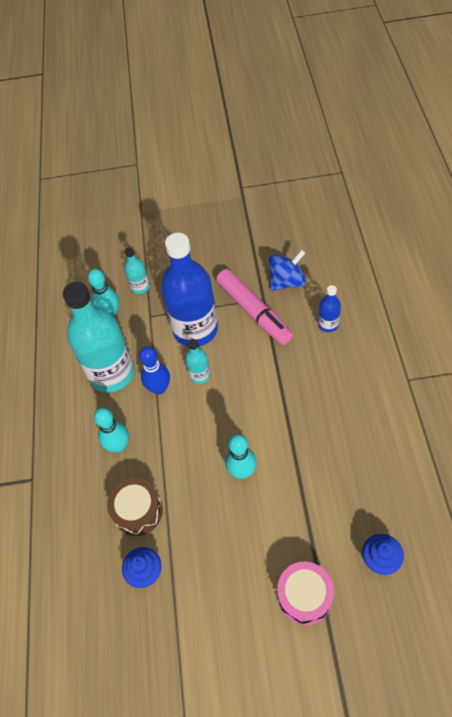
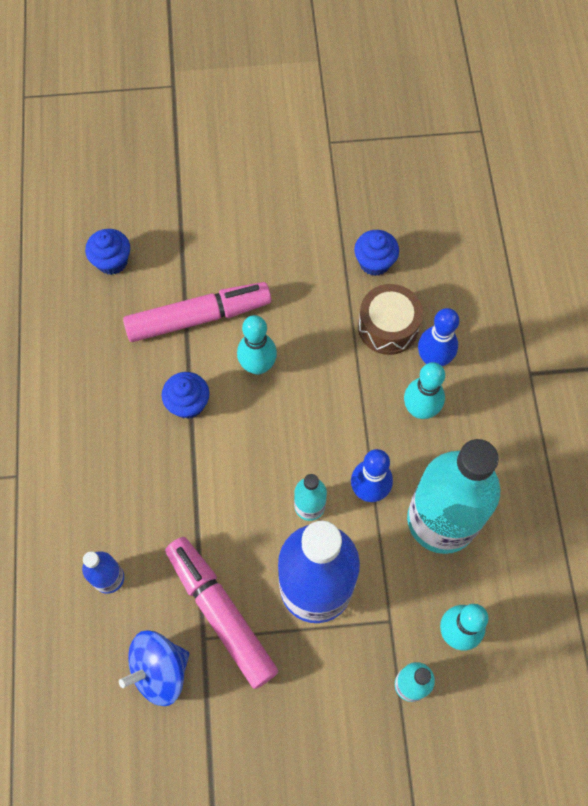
camera: 175 degrees right, 10 degrees up
pink drum [277,561,334,625] -> none
none -> pink marker [123,282,271,342]
none -> blue cupcake [162,372,209,419]
none -> blue bowling pin [418,308,459,366]

